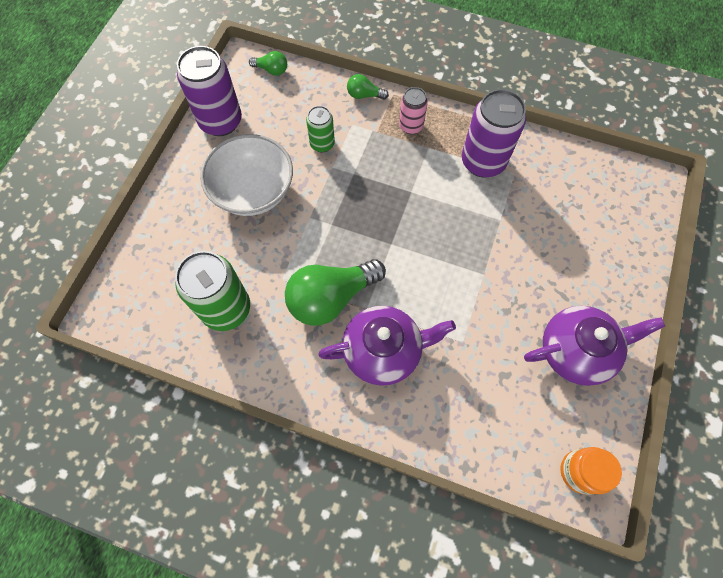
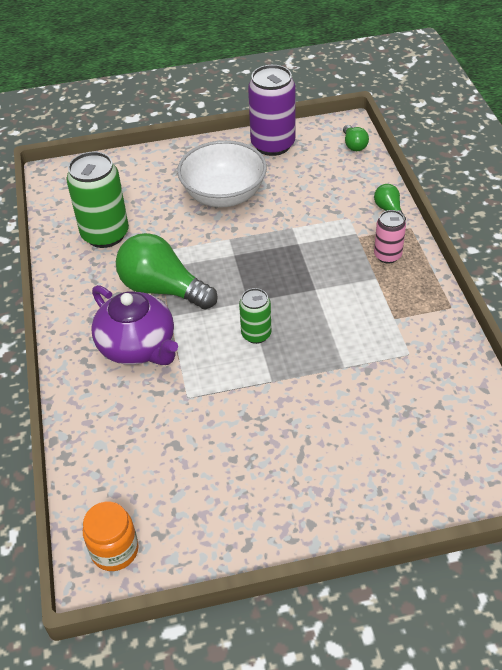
camera: 60 degrees right, 20 degrees down
green can [306,106,335,153] -> green can moved to [239,288,271,344]
purple can [462,89,526,178] -> none
purple teapot [524,306,665,386] -> none

